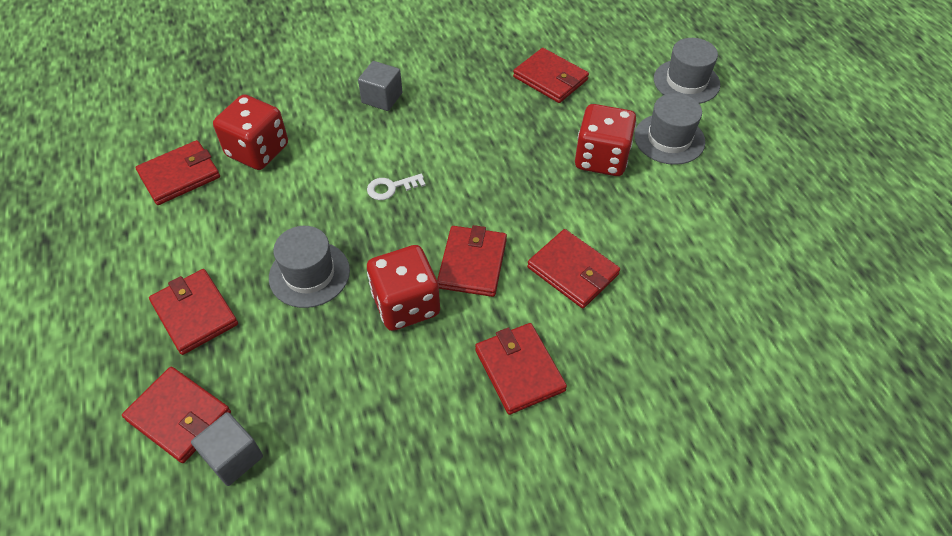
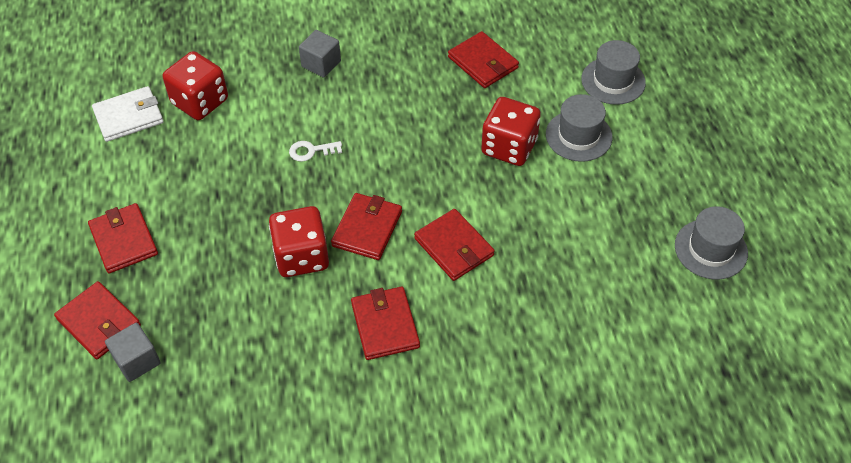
camera: 10 degrees right, 0 degrees up
red wallet [135,140,220,205] -> white wallet [92,86,164,142]
grey hat [269,226,350,308] -> grey hat moved to [675,206,748,279]

